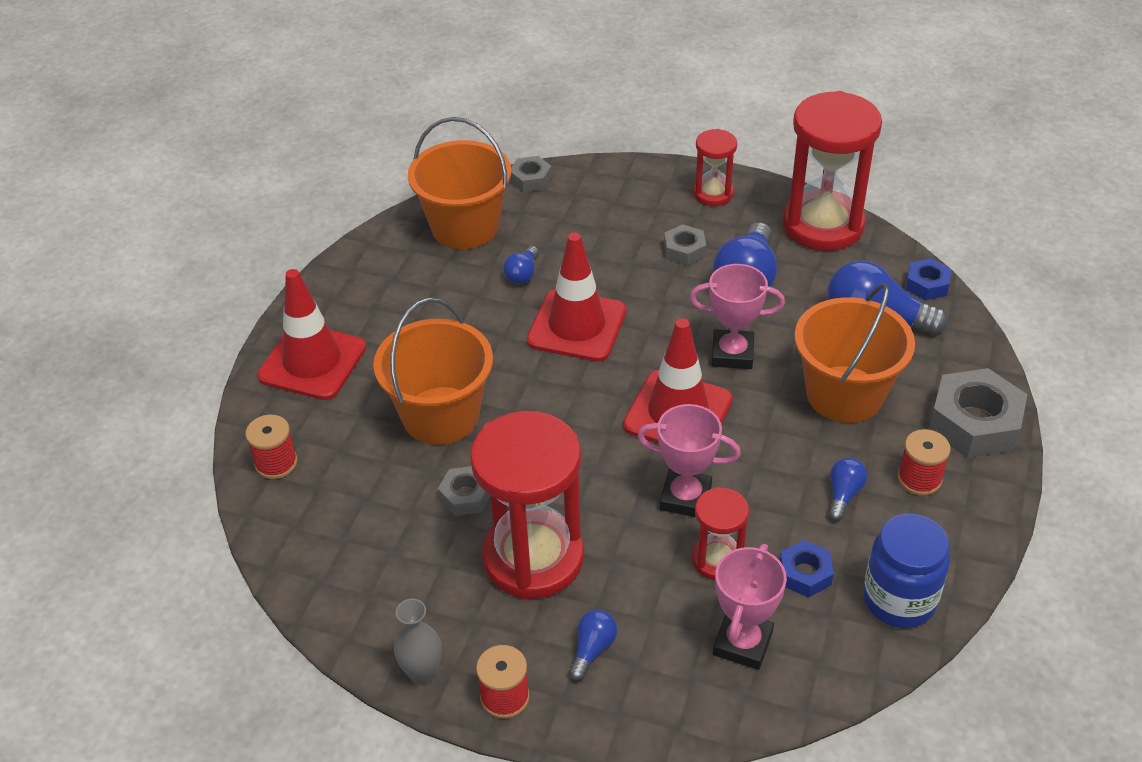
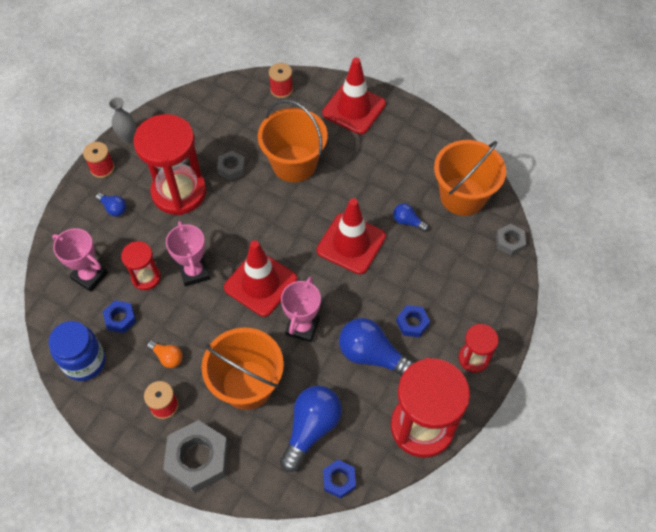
camera: 100 degrees right, 15 degrees up
pink trophy [637,404,741,517] -> pink trophy turned 45 degrees counterclockwise [166,221,210,287]
grey nut [664,224,706,265] -> blue nut [396,305,430,337]
blue light bulb [828,458,867,521] -> orange light bulb [147,341,183,368]

